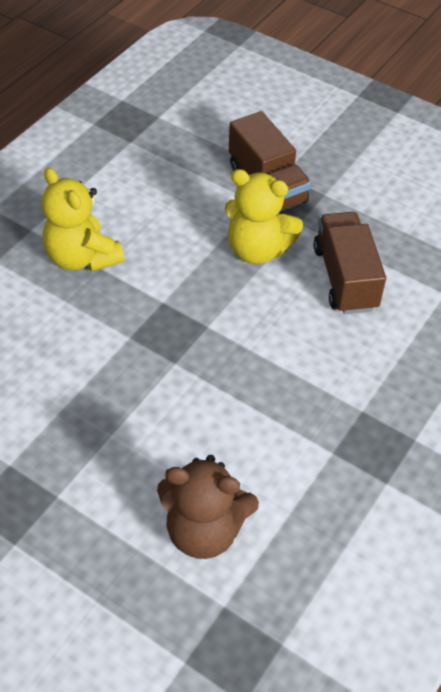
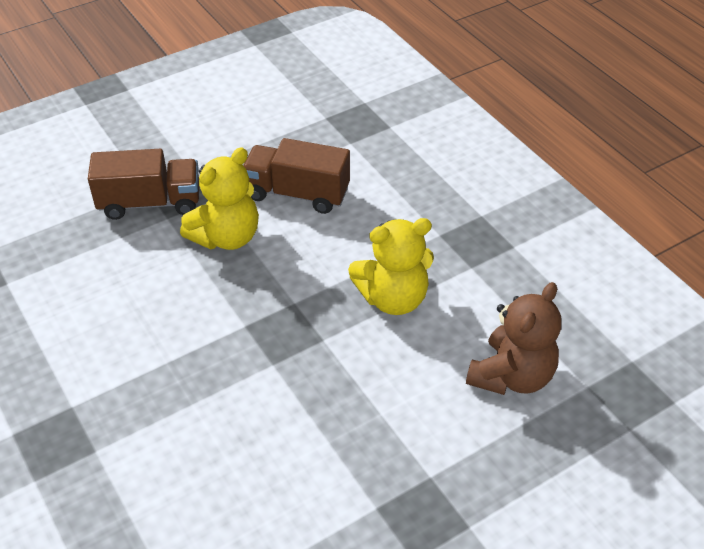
camera: 65 degrees left, 5 degrees down
yellow teddy bear [42,167,125,272] -> yellow teddy bear moved to [348,218,434,315]

